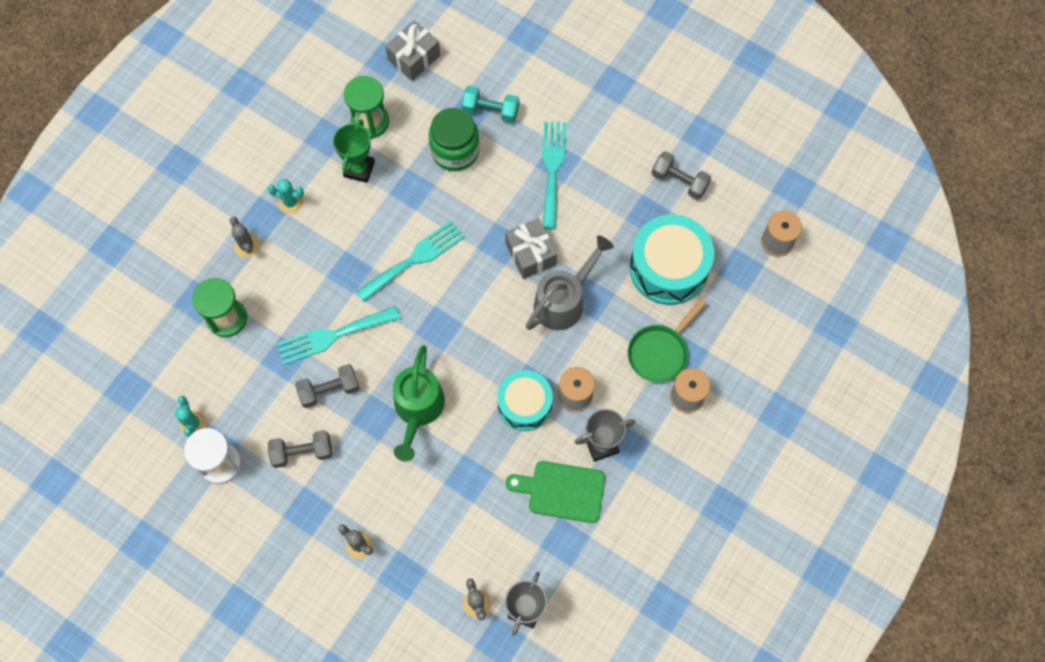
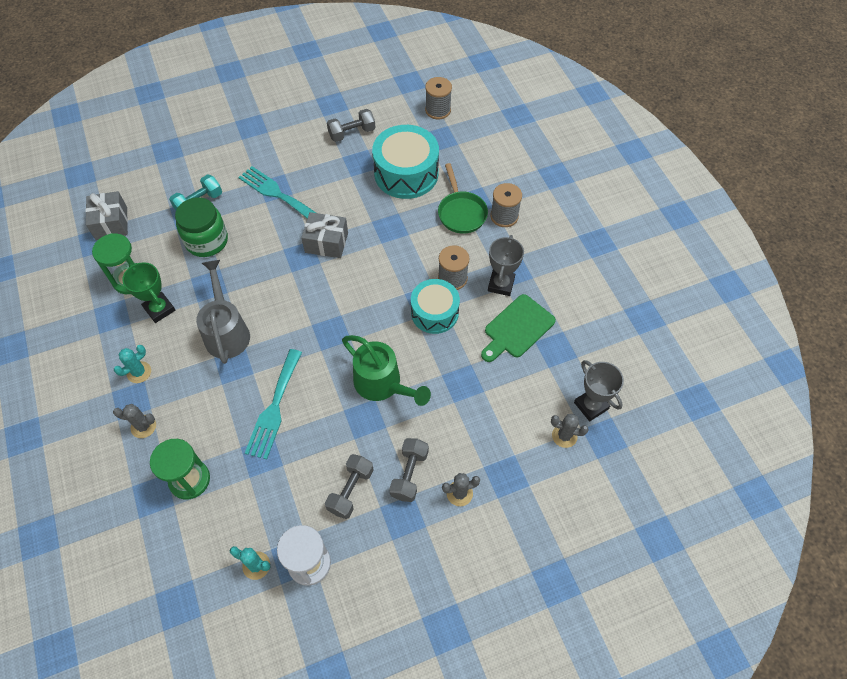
camera: 55 degrees left, 10 degrees down
grey dumbbell [295,364,360,408] -> grey dumbbell moved to [389,438,429,502]
turquoise fork [355,220,465,302] -> none
grey watering can [526,235,614,330] -> grey watering can moved to [196,260,250,364]

